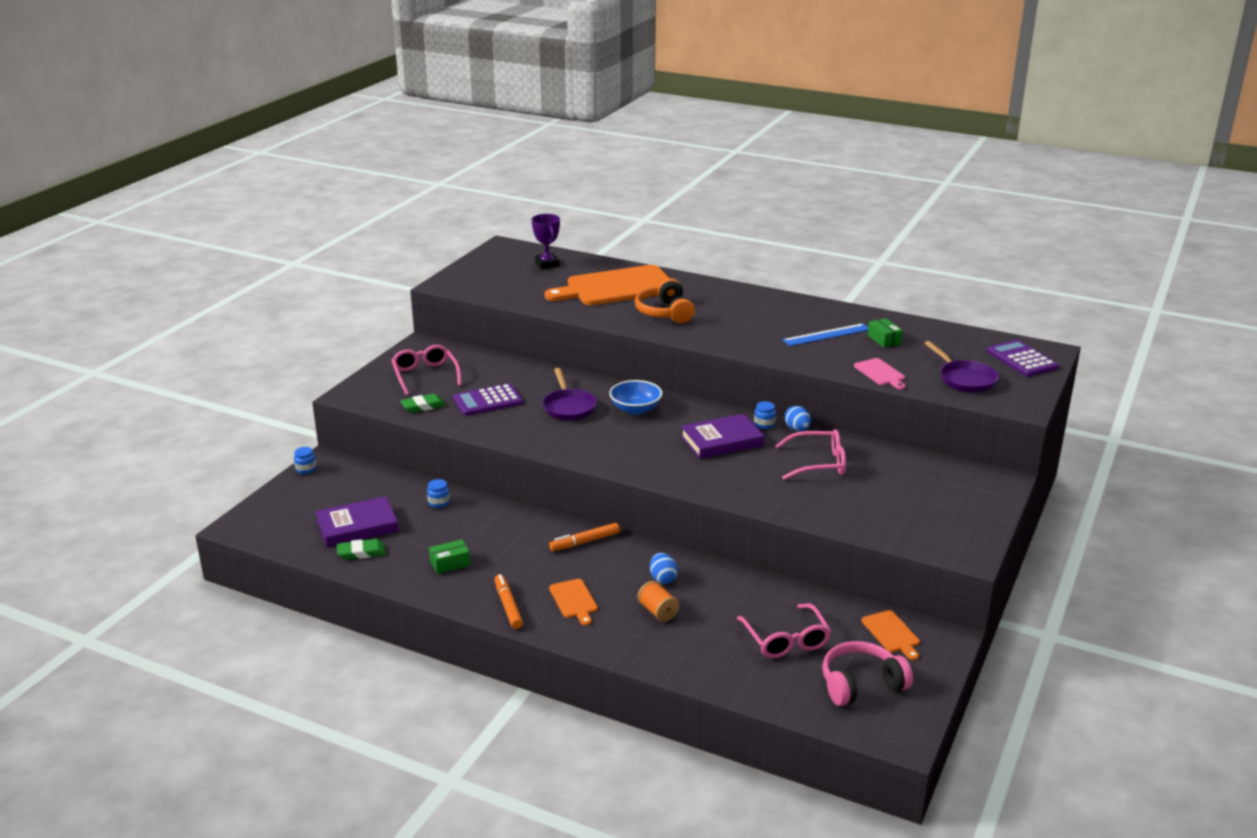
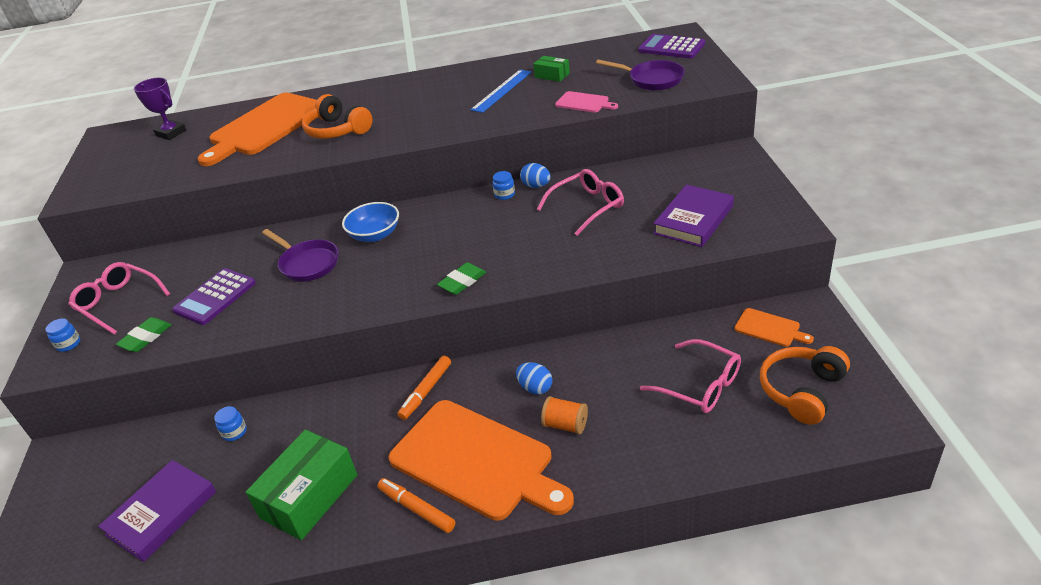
camera: 30 degrees left, 10 degrees up
blue jar [294,447,316,474] -> blue jar moved to [45,318,81,352]
green eraser [337,539,385,560] -> green eraser moved to [437,262,486,295]
green box [429,539,471,574] -> green box [246,430,357,540], size x2.01
orange cutting board [549,579,598,626] -> orange cutting board [388,400,574,521], size x2.32
purple book [681,414,764,459] -> purple book moved to [653,184,734,247]
pink headphones [822,641,913,706] -> orange headphones [760,346,850,425]

